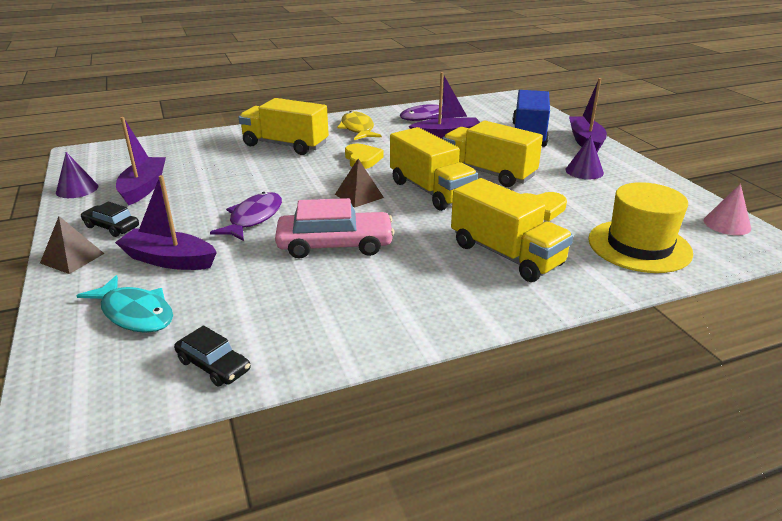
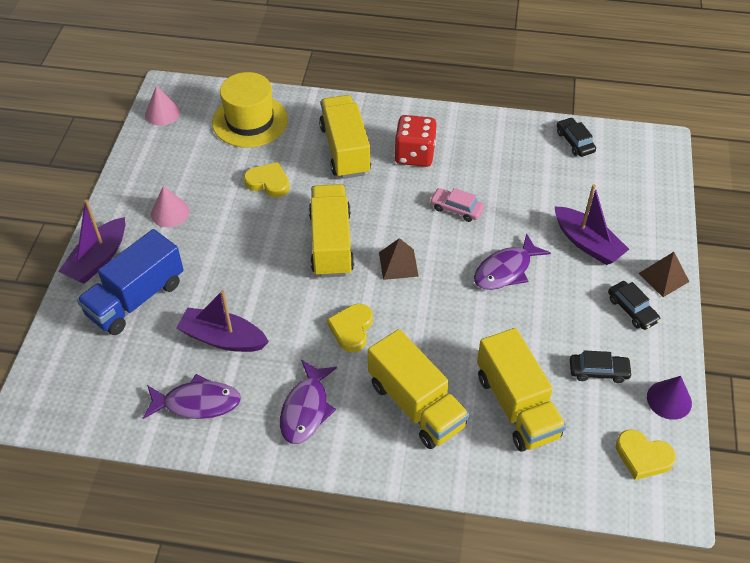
camera: 150 degrees left, 20 degrees up
turquoise fish [76,275,173,333] -> none
purple boat [116,117,166,206] -> black car [570,350,633,383]
pink car [275,198,395,259] -> pink car [430,188,484,222], size x0.56
yellow fish [337,111,382,140] -> purple fish [280,360,337,444]
yellow truck [443,121,543,187] -> yellow truck moved to [477,328,566,452]
purple cone [566,136,604,179] -> pink cone [151,186,189,227]
none -> red dice [394,115,437,167]
none -> yellow heart [616,429,676,480]

